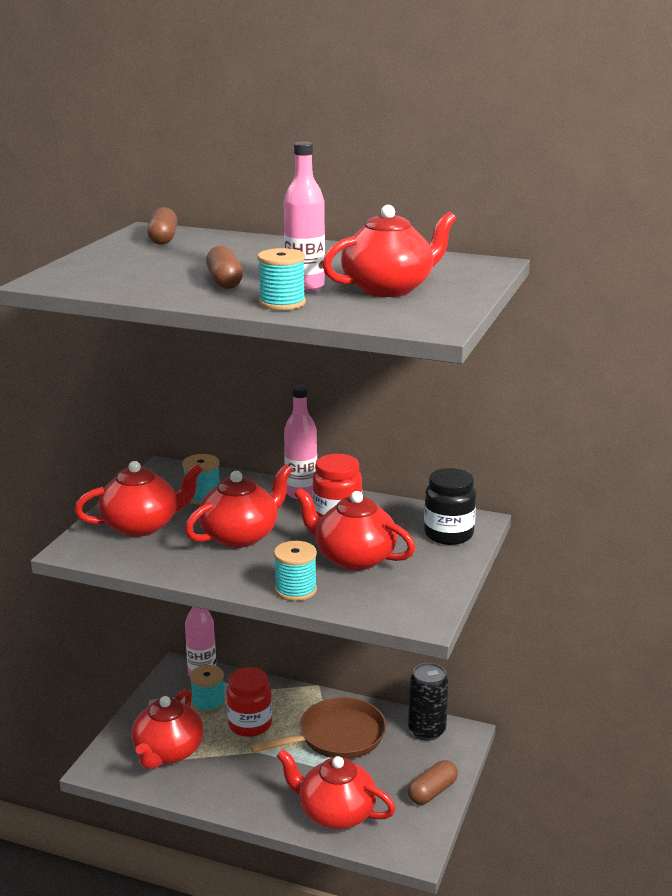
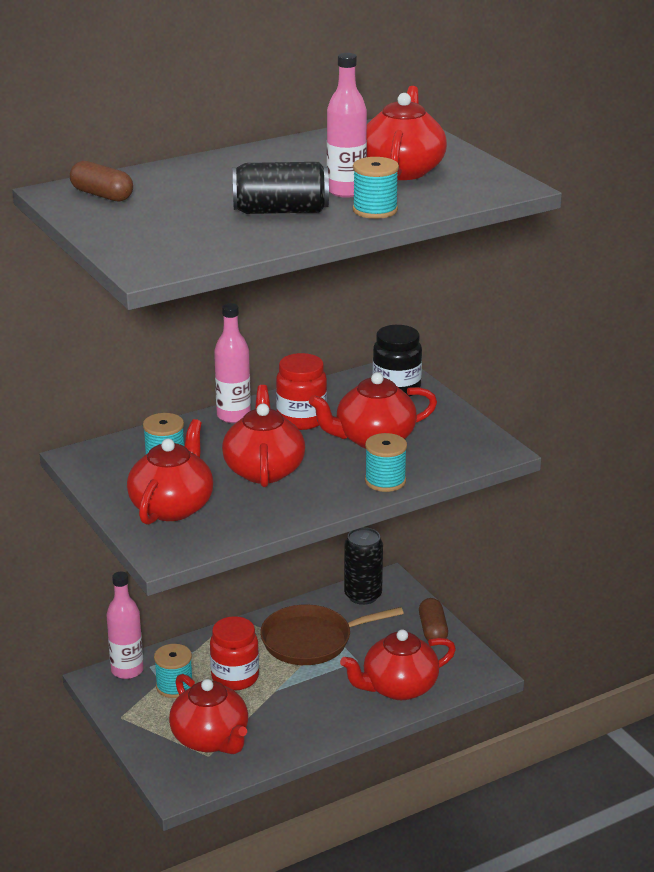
camera: 50 degrees left, 5 degrees up
brown capsule [206,246,243,289] -> black can [233,162,329,214]
brown pan [250,697,386,759] -> brown pan turned 120 degrees counterclockwise [260,605,404,665]

